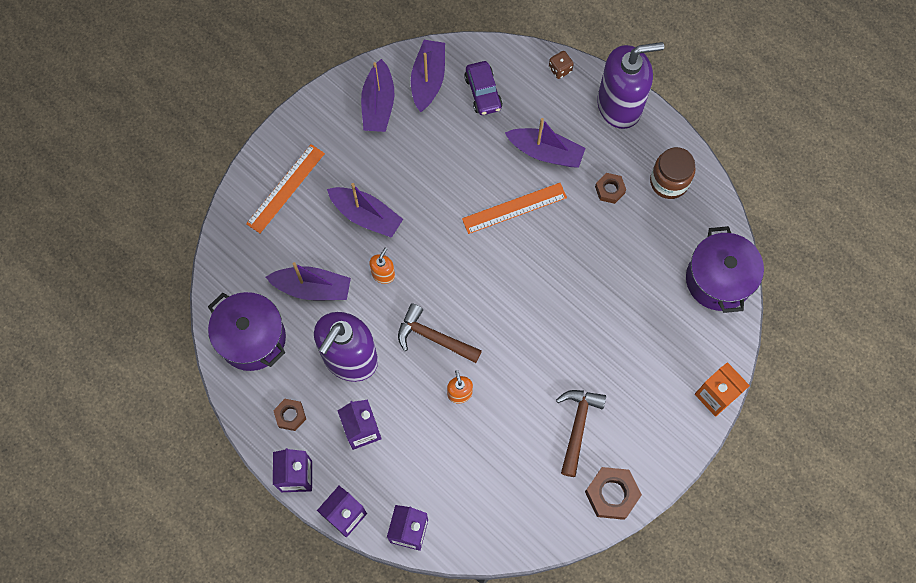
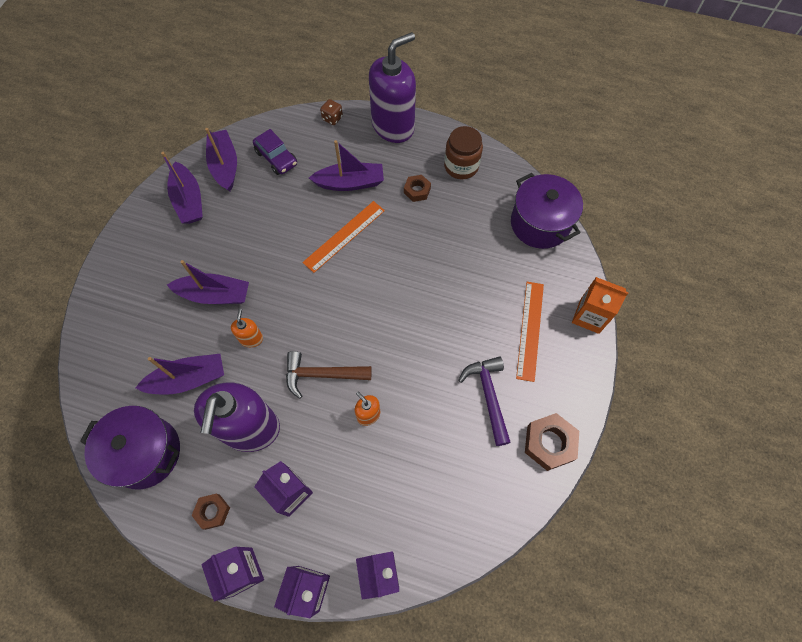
camera: 25 degrees left, 5 degrees down
orange ruler [246,144,325,233] -> orange ruler moved to [516,282,544,382]
brown hammer [556,390,606,477] -> purple hammer [458,356,511,446]

